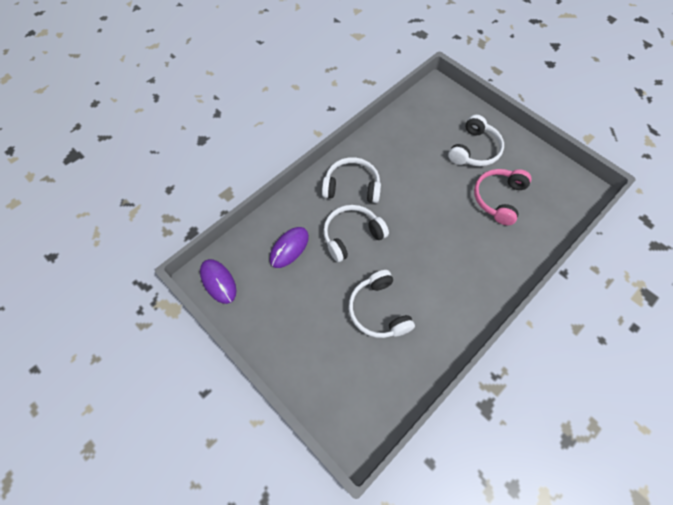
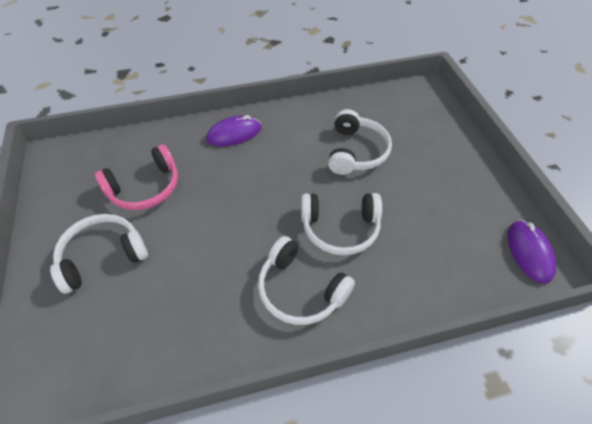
camera: 150 degrees left, 10 degrees down
purple mouse [270,227,309,268] -> purple mouse moved to [206,115,261,146]

